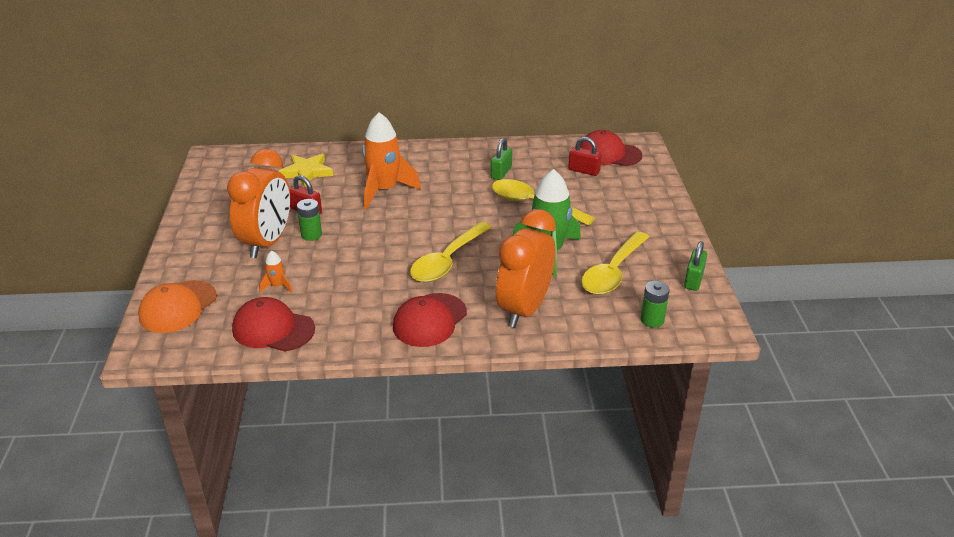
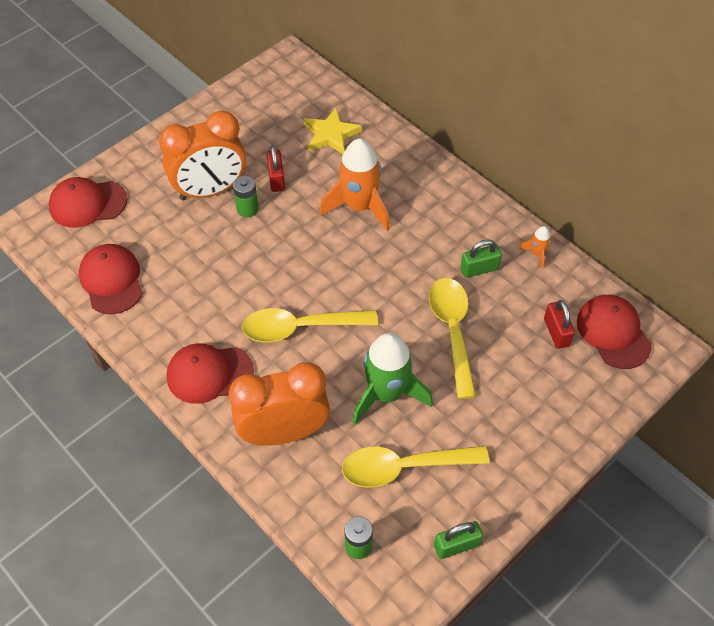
camera: 50 degrees right, 20 degrees up
orange cap [138,280,217,333] -> red cap [49,177,128,228]
orange rocket [259,251,293,293] -> orange rocket moved to [519,226,552,269]

